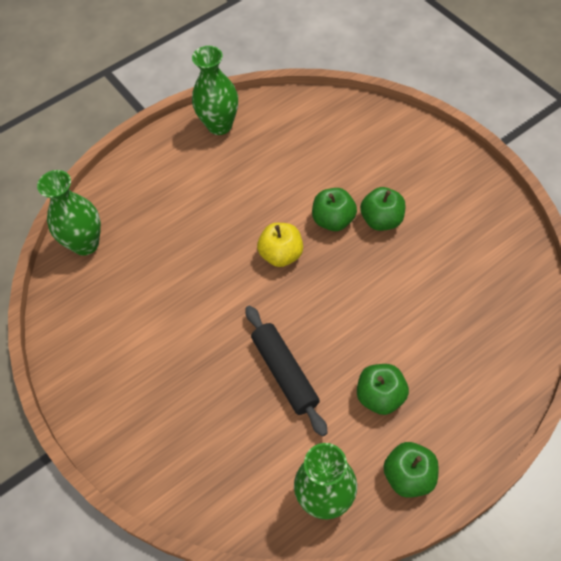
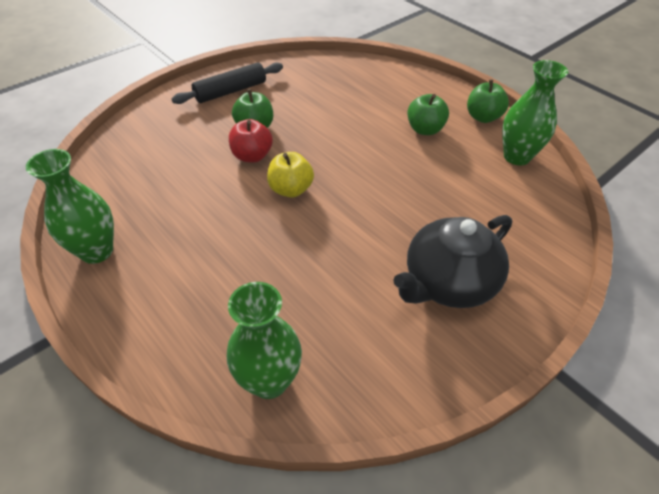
camera: 100 degrees left, 10 degrees down
black rolling pin [245,306,328,437] -> black rolling pin moved to [171,62,283,104]
green apple [312,188,357,231] -> red apple [229,119,273,163]
none -> black teapot [393,215,512,308]

